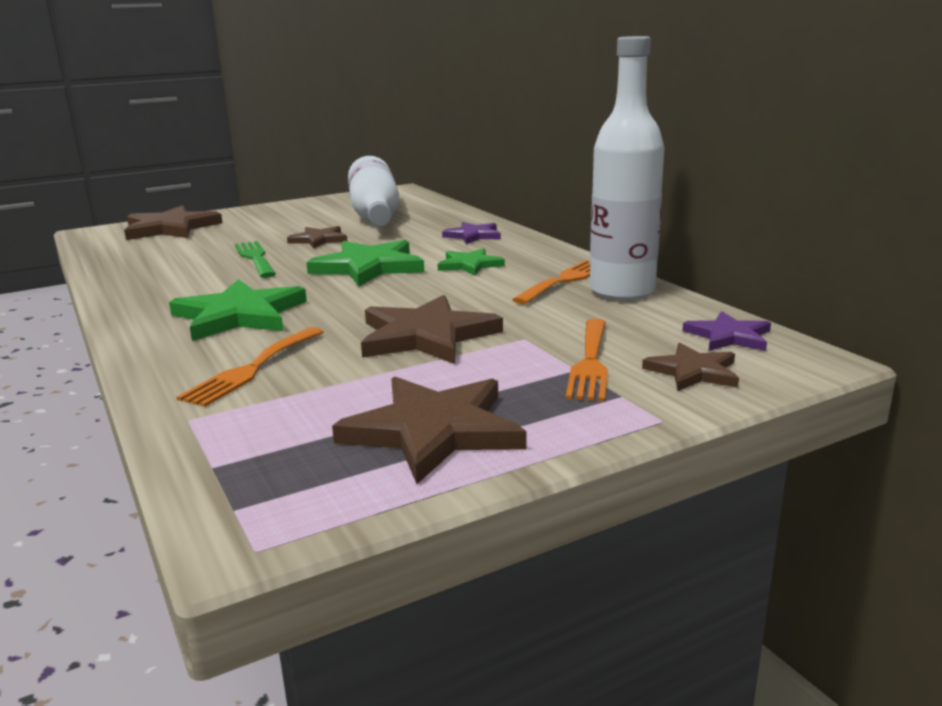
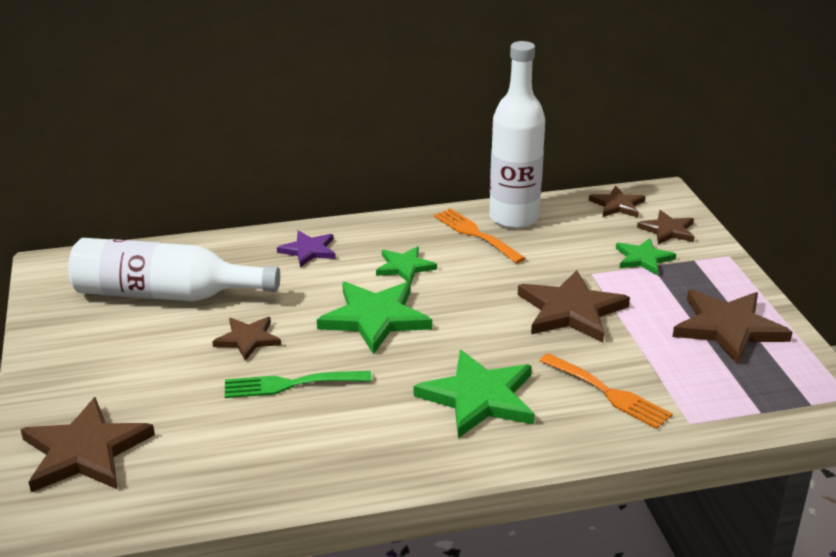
camera: 75 degrees left, 10 degrees up
orange fork [566,319,608,401] -> green star [616,238,676,275]
purple star [682,311,771,351] -> brown star [589,186,646,218]

